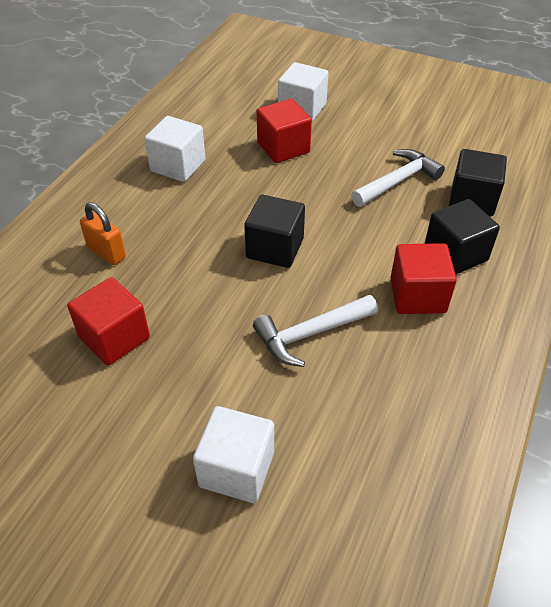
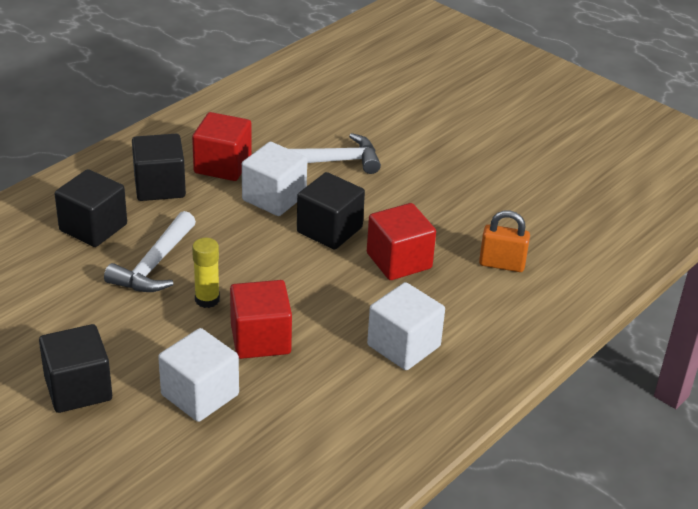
camera: 165 degrees left, 10 degrees down
red cube [67,277,150,366] -> red cube moved to [367,203,436,280]
orange padlock [80,202,126,265] -> orange padlock turned 45 degrees counterclockwise [479,211,530,272]
white cube [193,406,274,503] -> white cube moved to [242,142,307,216]
white hammer [351,149,445,207] -> white hammer turned 45 degrees counterclockwise [104,211,196,292]
none -> black cube [39,324,112,413]
none -> yellow glue stick [192,238,220,308]

